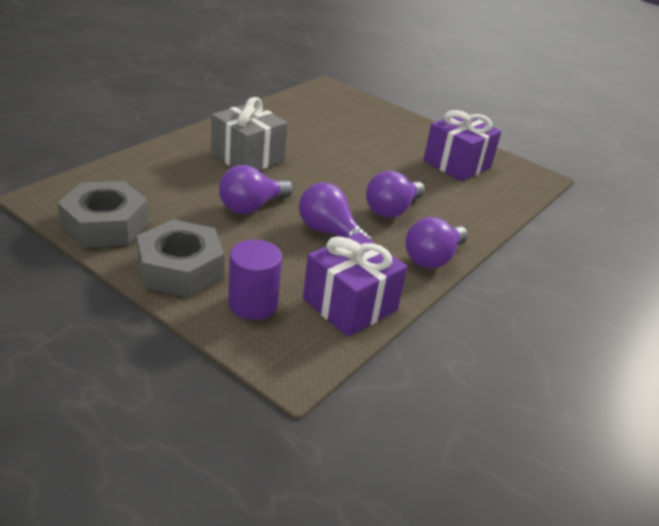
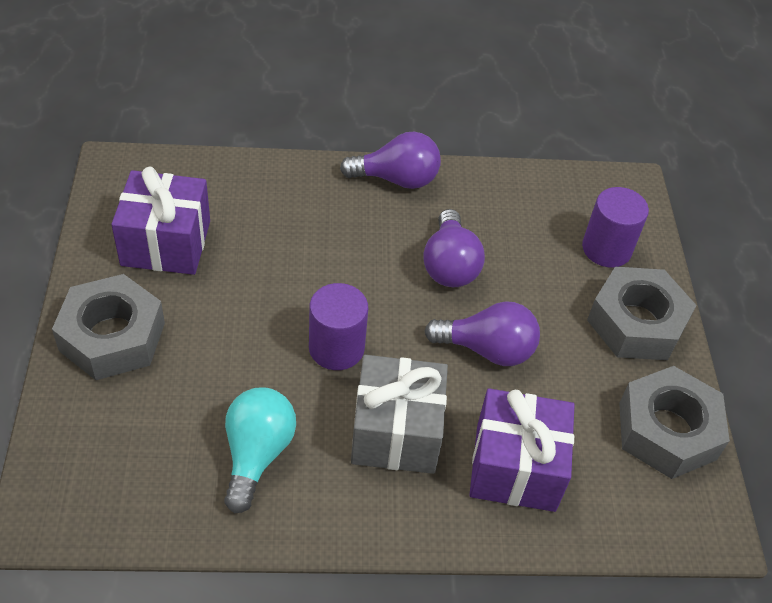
camera: 130 degrees left, 15 degrees up
purple gift [303,232,408,337] -> purple gift moved to [469,388,574,512]
purple light bulb [366,171,425,218] -> none
none -> grey nut [52,274,165,380]
none -> turquoise light bulb [224,387,296,513]
none -> purple cylinder [309,283,368,370]

